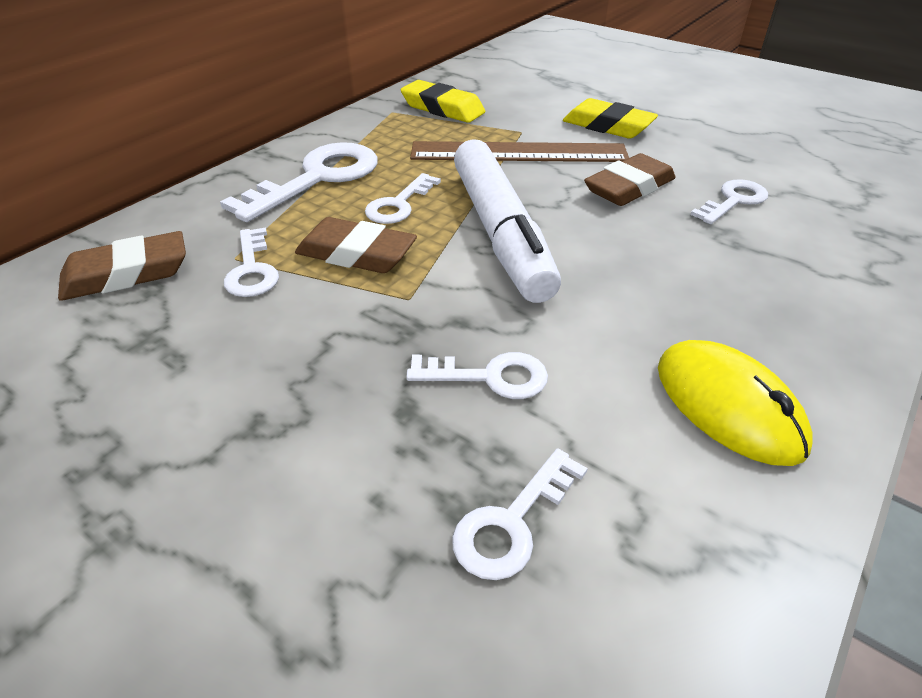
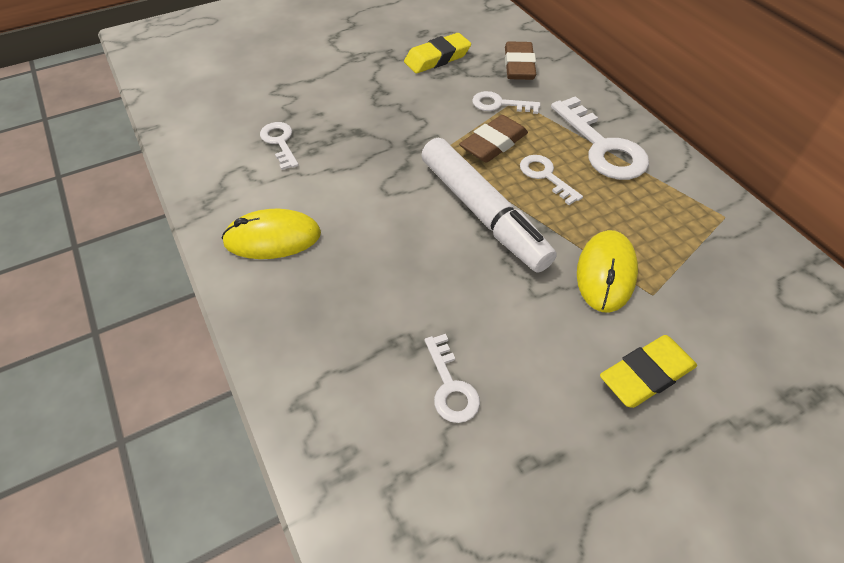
camera: 115 degrees right, 10 degrees up
yellow eraser [401,80,485,123] -> yellow eraser moved to [404,33,471,73]
white key [406,352,548,399] -> none
brown ruler [410,141,629,162] -> yellow mouse [577,230,638,313]
white marker [454,139,561,303] -> white marker turned 135 degrees counterclockwise [422,138,557,272]
brown eraser [584,153,675,206] -> none

